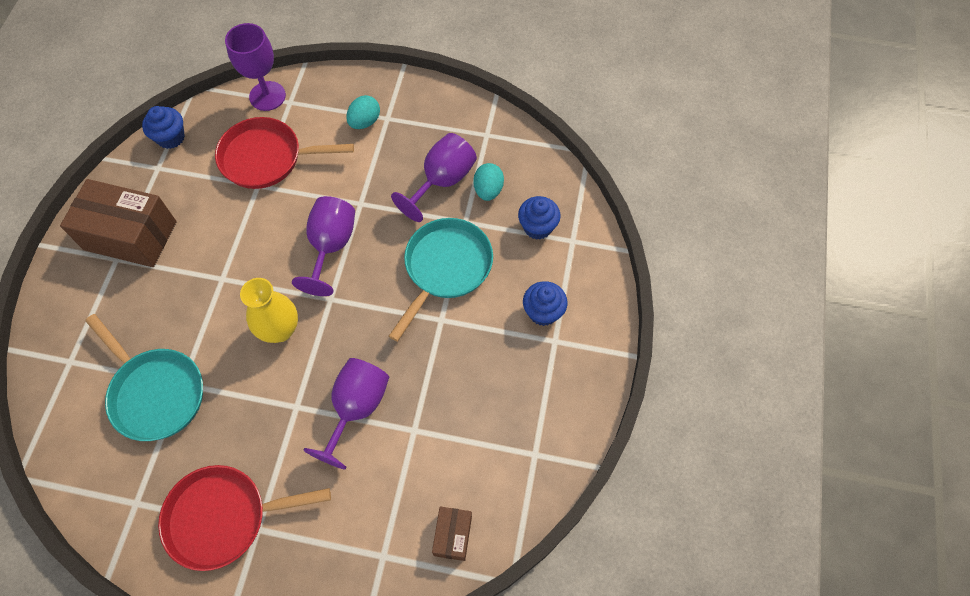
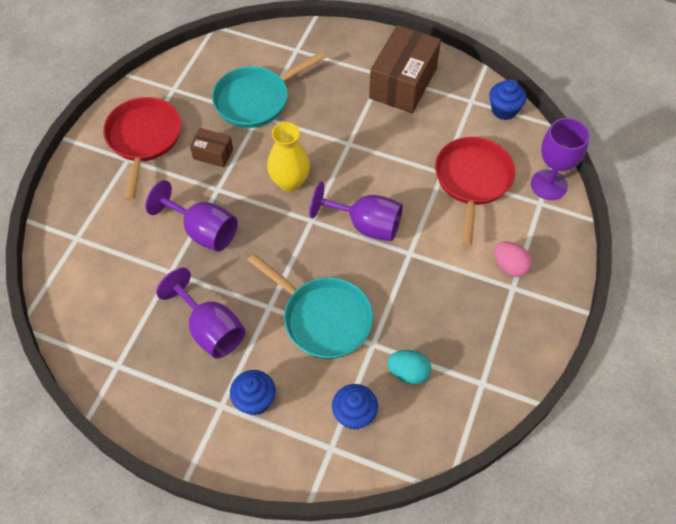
camera: 100 degrees right, 5 degrees down
turquoise egg [346,95,380,129] -> pink egg [494,242,532,277]
purple goblet [391,133,477,222] -> purple goblet moved to [156,268,246,359]
brown box [432,507,472,561] -> brown box moved to [190,128,233,168]

